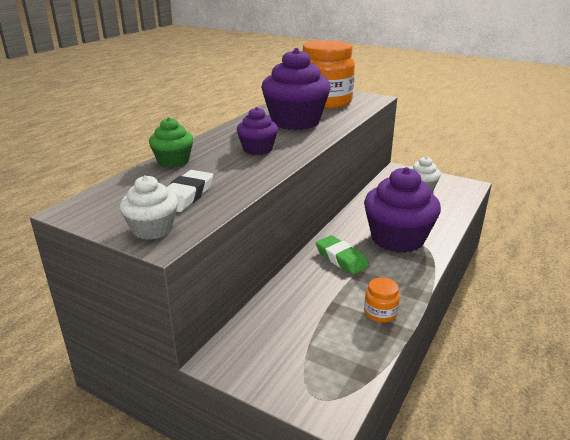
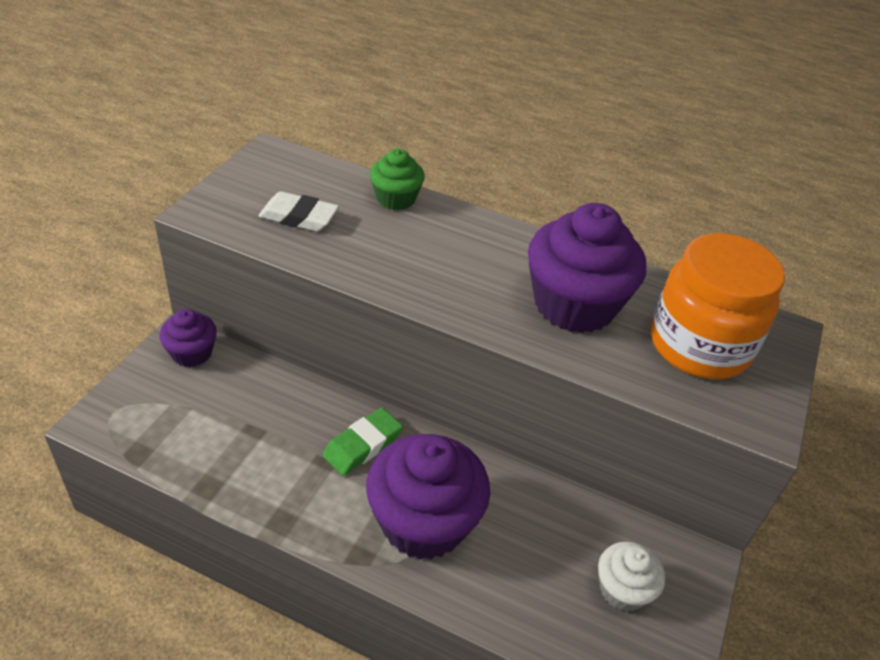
camera: 80 degrees right, 15 degrees up
white cupcake [120,175,178,240] -> none
purple cupcake [237,107,278,155] -> purple cupcake moved to [159,309,217,367]
orange jar [364,277,400,323] -> none

